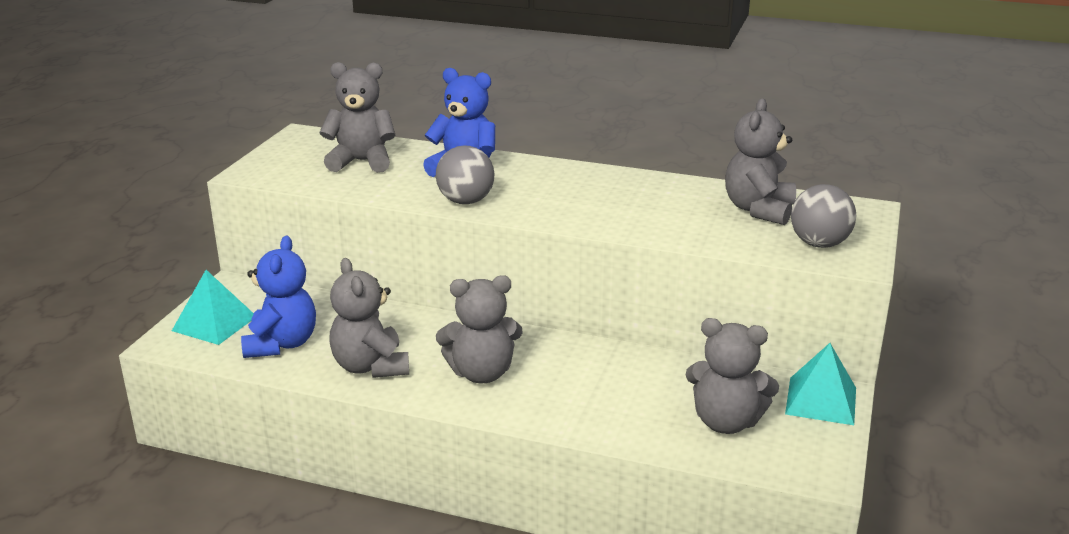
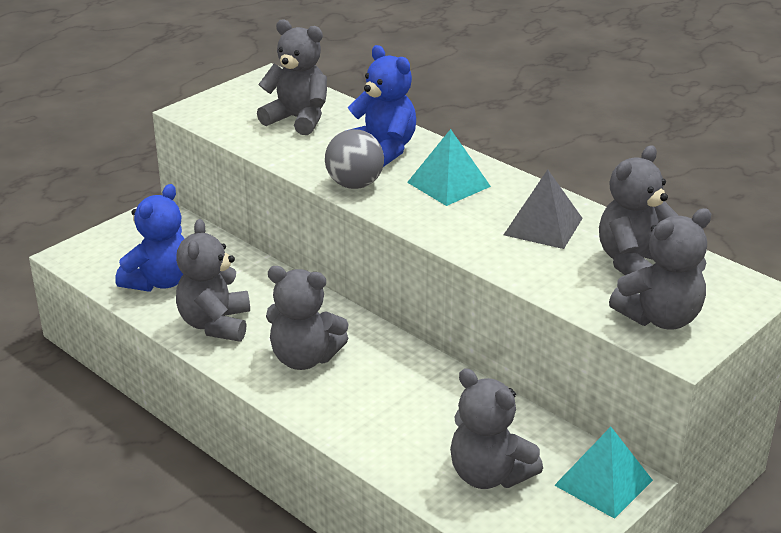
camera: 25 degrees right, 5 degrees up
turquoise pyramid [172,270,254,345] -> turquoise pyramid moved to [407,129,491,206]
grey ball [791,184,856,248] -> grey teddy bear [609,208,711,330]
none -> grey pyramid [504,170,583,249]

